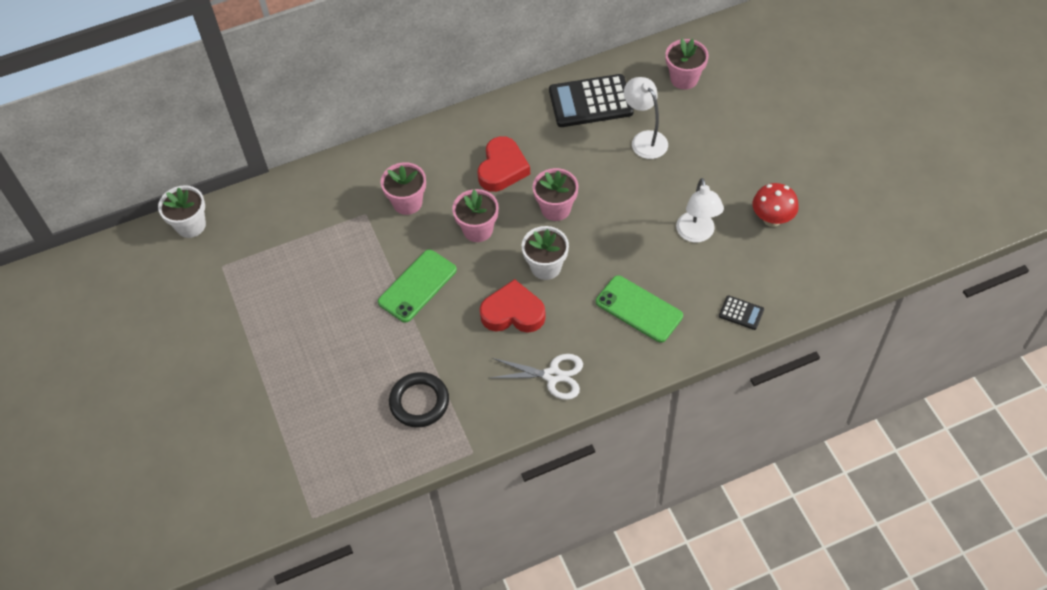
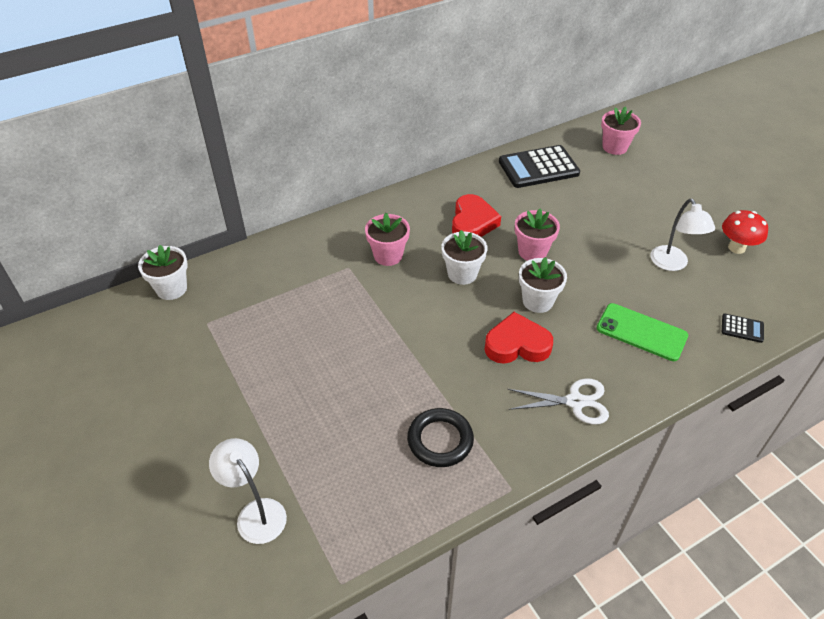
camera: 10 degrees left, 10 degrees down
green phone [378,249,457,323] -> none
pink flower pot [452,189,499,242] -> white flower pot [441,230,488,285]
white lamp [624,77,668,159] -> white lamp moved to [209,438,287,544]

